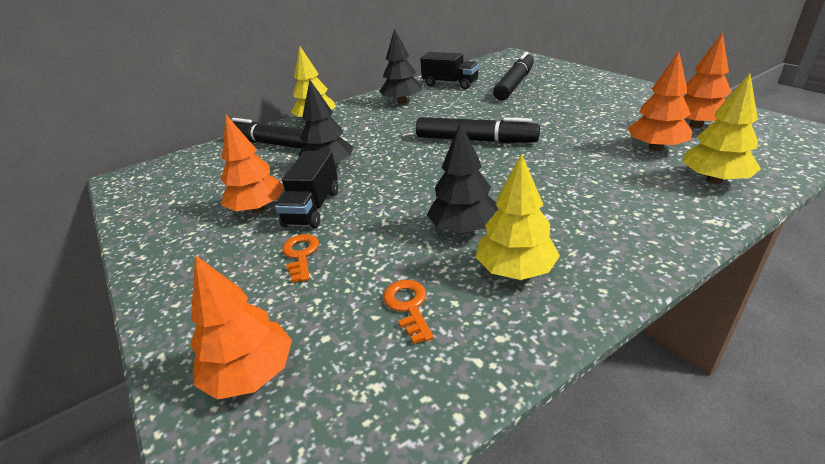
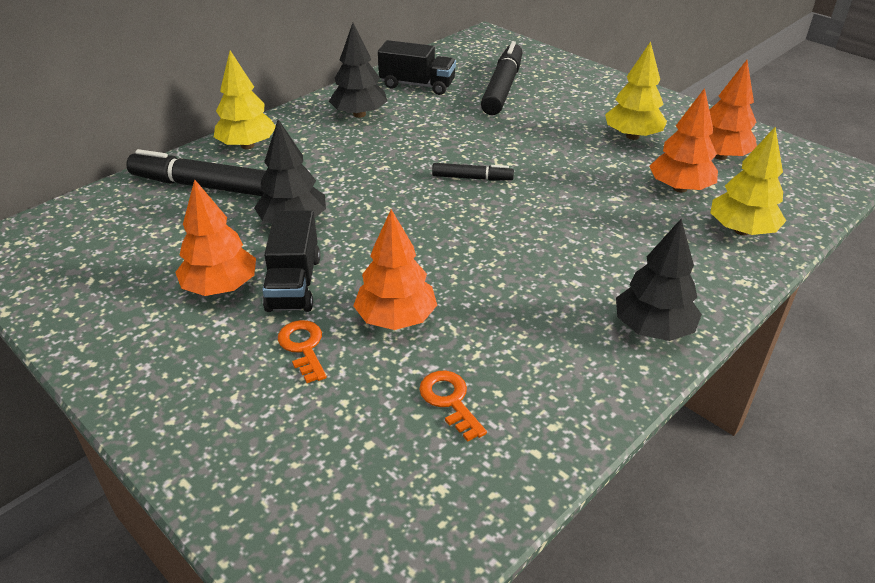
camera: 15 degrees left, 5 degrees up
orange tree [190,255,292,400] -> orange tree moved to [353,209,437,330]
black marker [416,117,540,143] -> black marker [432,163,514,181], size x0.54
black tree [427,122,498,233] -> black tree moved to [616,219,702,341]
yellow tree [475,154,560,280] -> yellow tree moved to [605,41,667,140]

